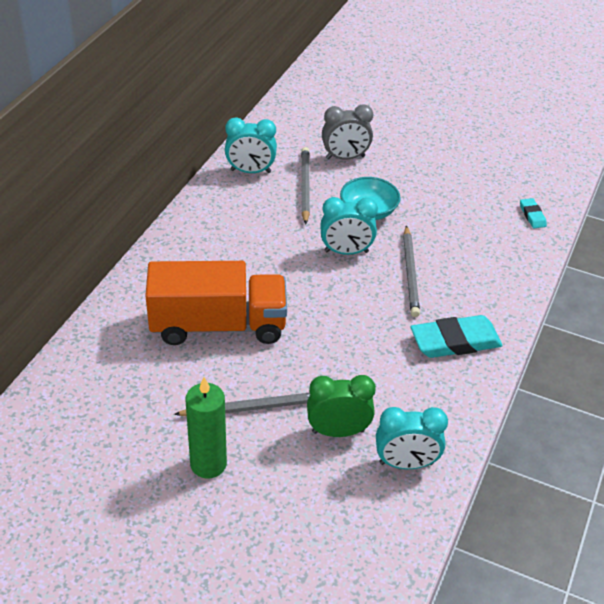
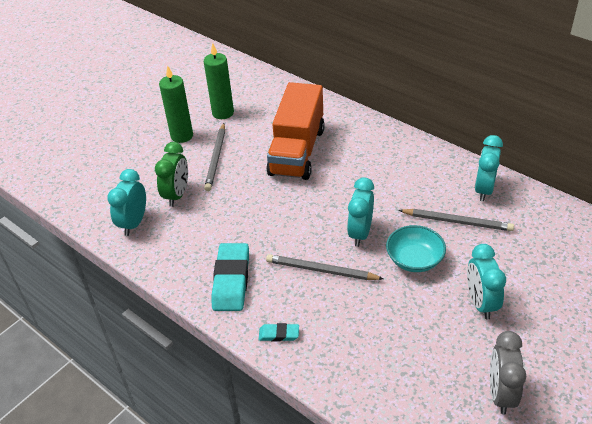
camera: 110 degrees right, 0 degrees up
grey clock [322,104,373,160] -> grey clock moved to [490,331,526,414]
turquoise eraser [520,198,547,228] -> turquoise eraser moved to [259,323,299,341]
none -> green candle [204,43,234,119]
none -> turquoise clock [467,244,506,319]

